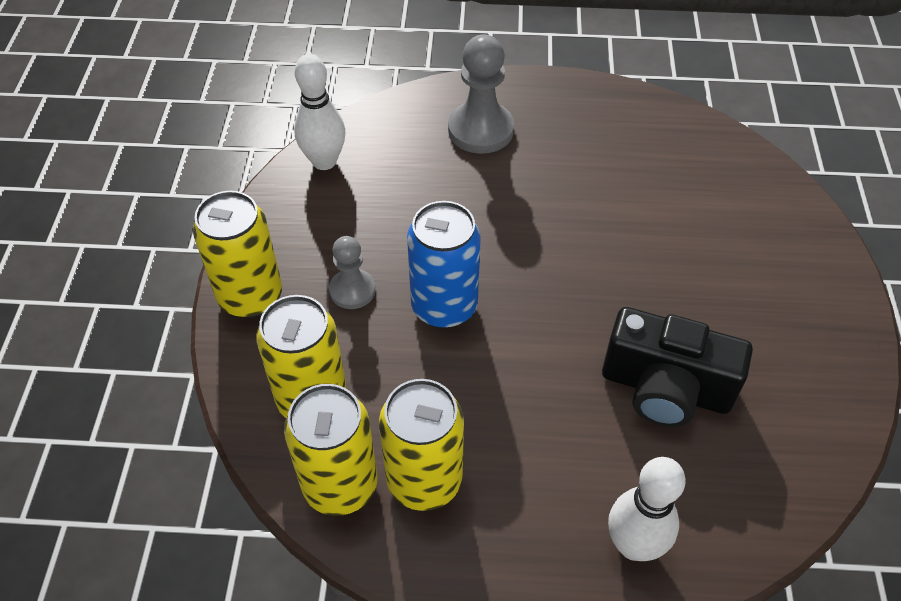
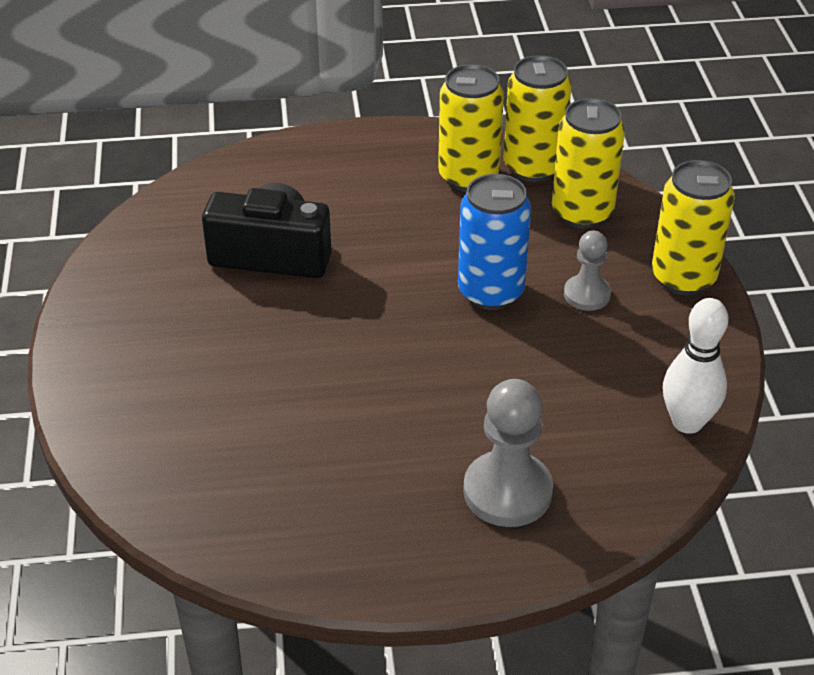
camera: 170 degrees right, 10 degrees down
white bowling pin [608,457,686,561] -> none

